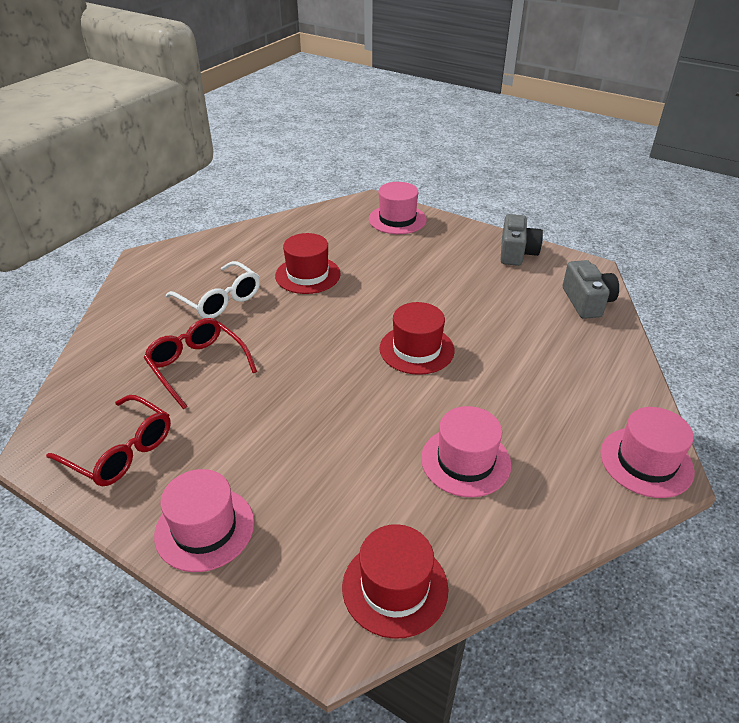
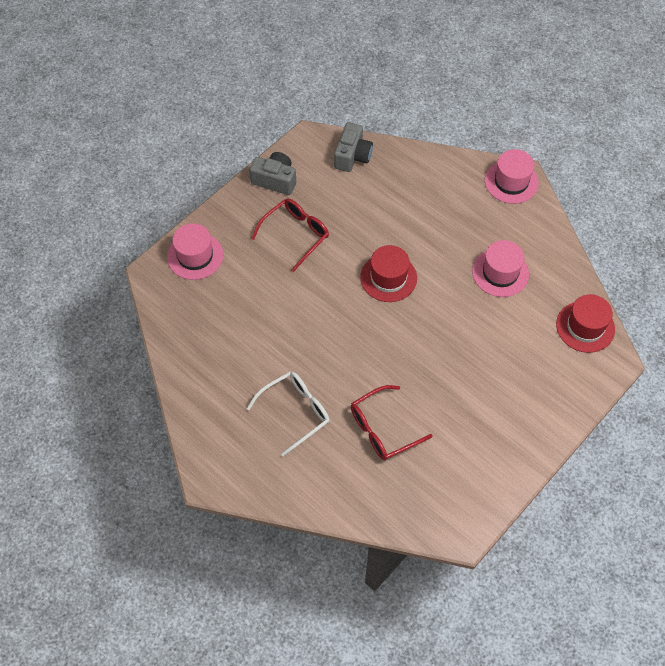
camera: 80 degrees left, 20 degrees up
red glasses [46,395,171,486] -> red glasses moved to [251,198,329,272]
pink hat [154,469,254,572] -> none
red hat [275,233,340,294] -> none
grey camera [563,260,619,319] -> grey camera turned 105 degrees clockwise [334,122,373,172]

